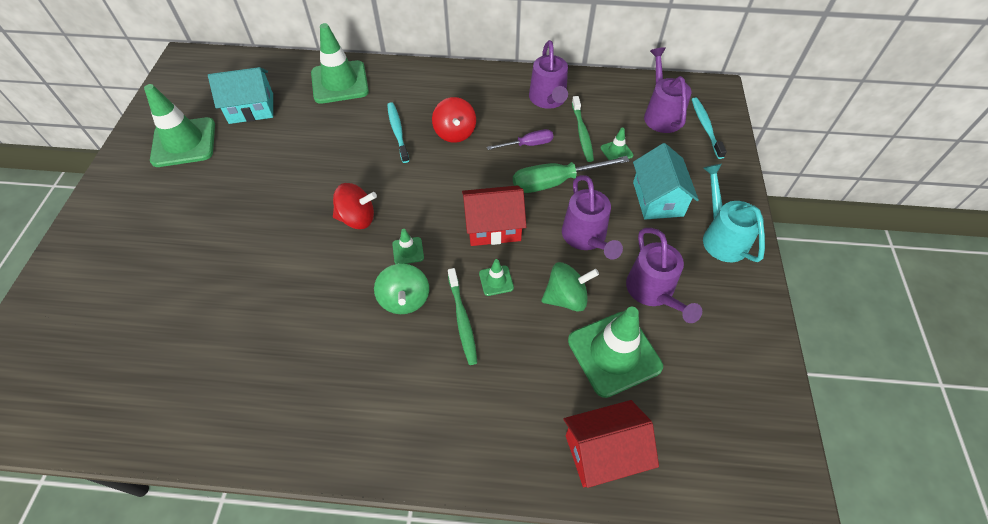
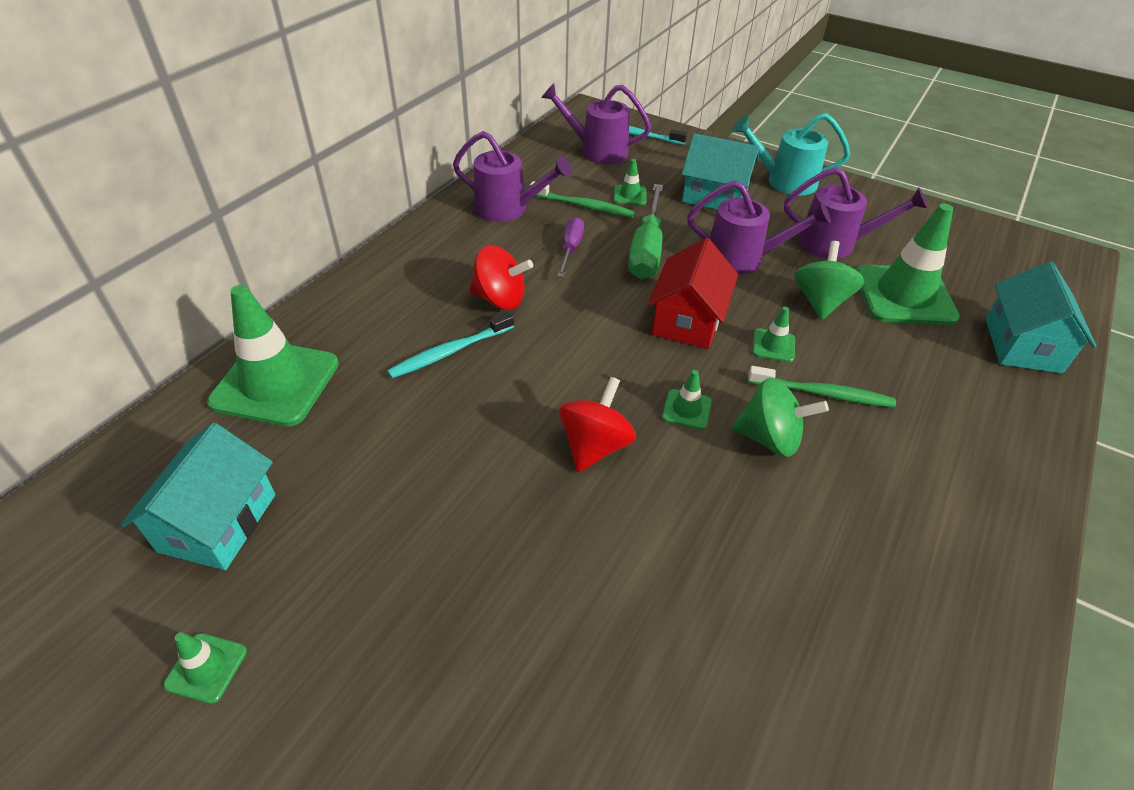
camera: 65 degrees left, 10 degrees down
green traffic cone [144,84,215,167] -> green traffic cone [164,632,247,704], size x0.44
turquoise toothbrush [387,102,409,163] -> turquoise toothbrush turned 45 degrees counterclockwise [387,312,514,378]
red house [564,400,659,488] -> turquoise house [986,261,1096,374]

